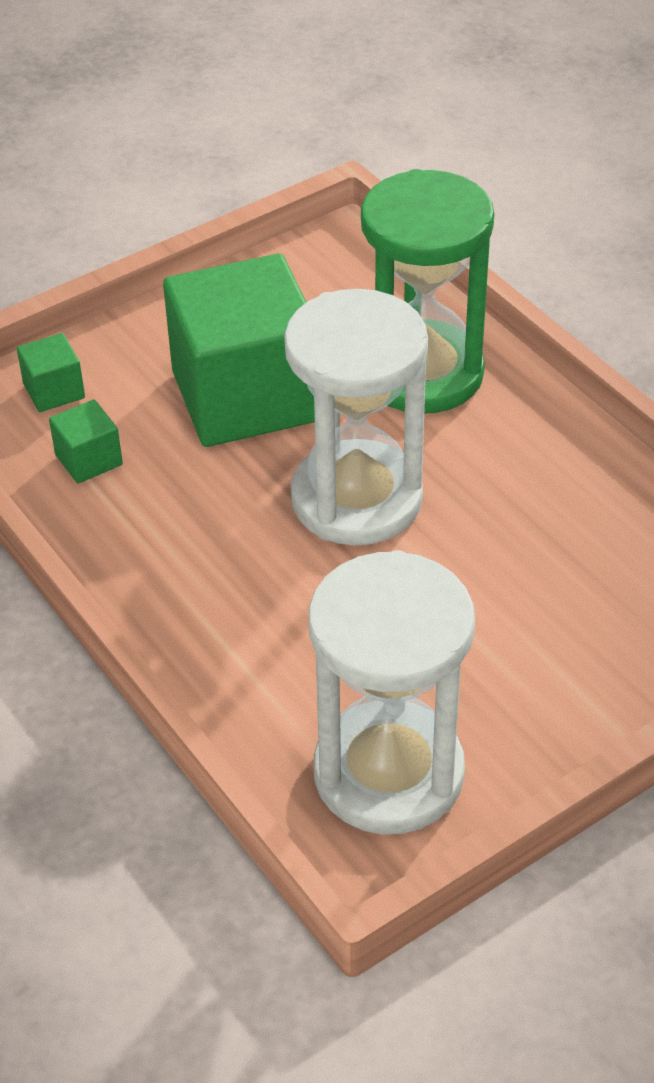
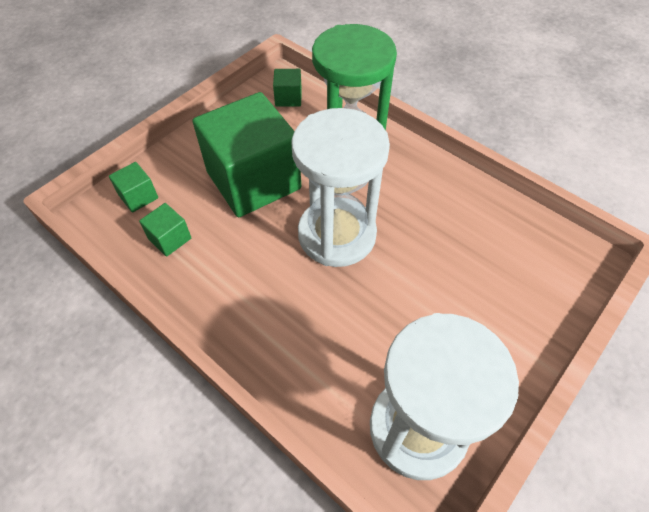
camera: 15 degrees left, 10 degrees up
none -> green cube [273,69,302,107]

